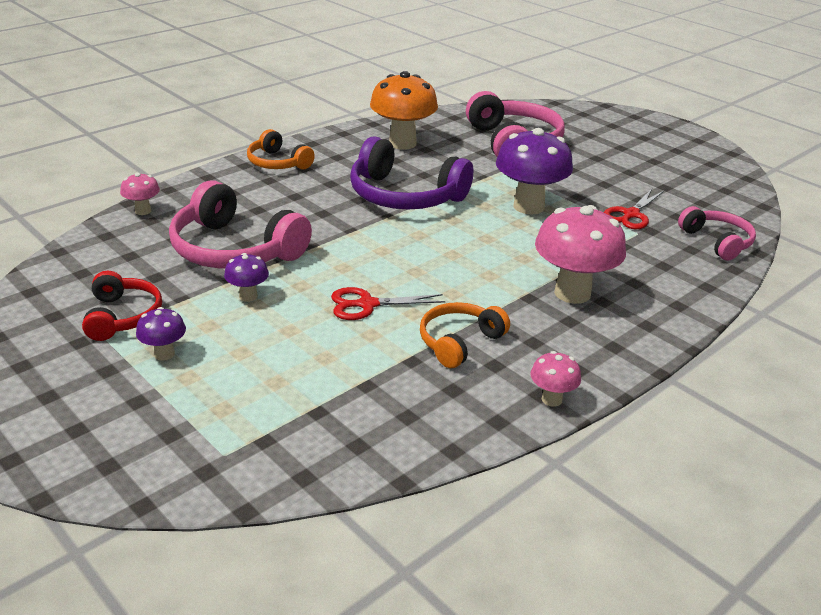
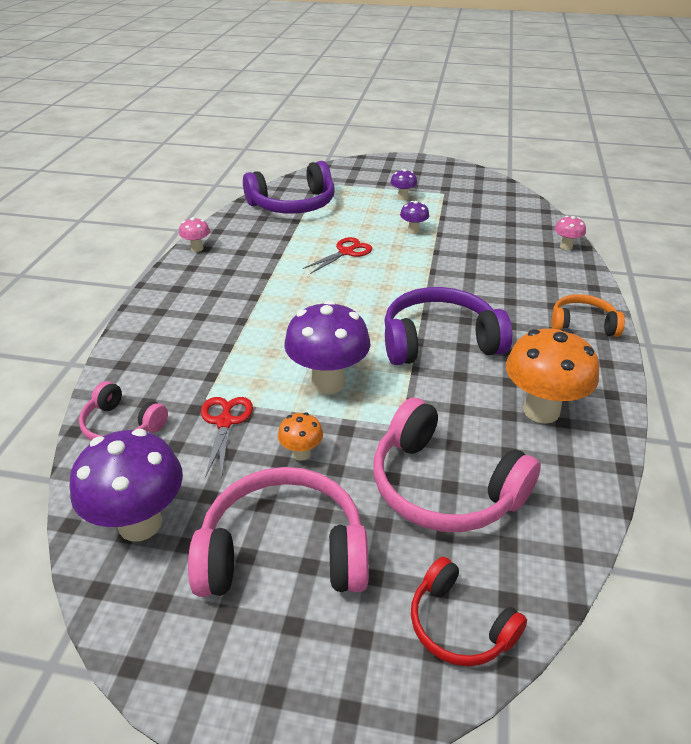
camera: 145 degrees right, 5 degrees up
red headphones [82,271,162,341] -> red headphones moved to [411,557,527,666]
pink headphones [169,180,312,268] -> pink headphones moved to [188,467,369,597]
orange headphones [420,302,510,368] -> none
pink mushroom [535,205,626,304] -> none
none -> purple mushroom [70,429,183,541]
none -> purple headphones [243,161,335,214]
none -> orange mushroom [278,412,323,461]

